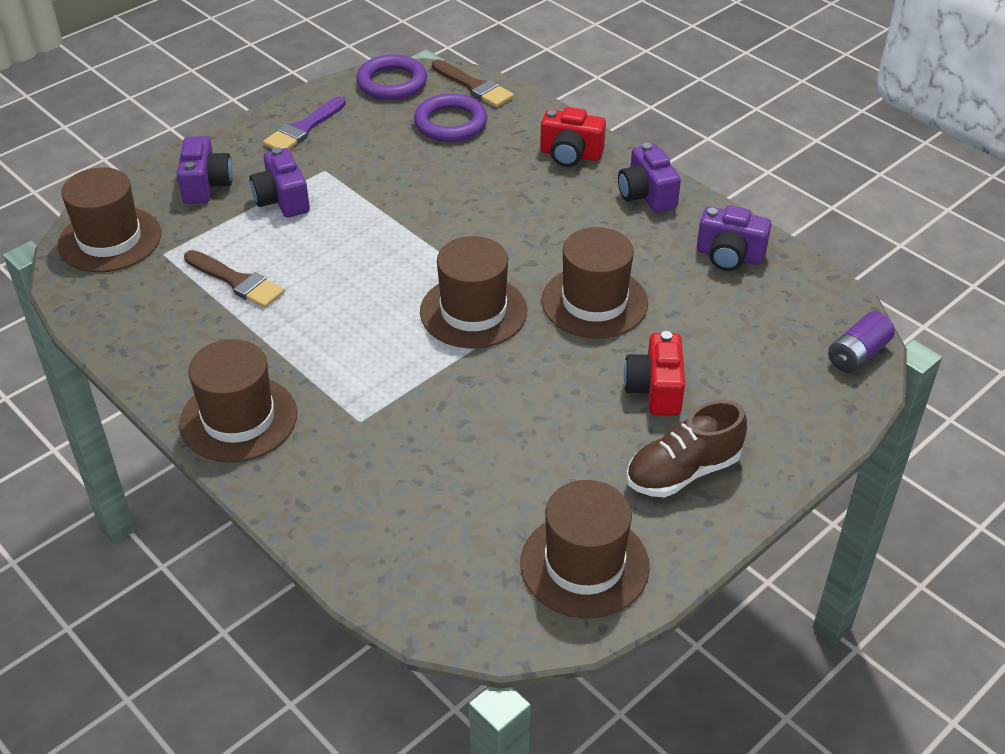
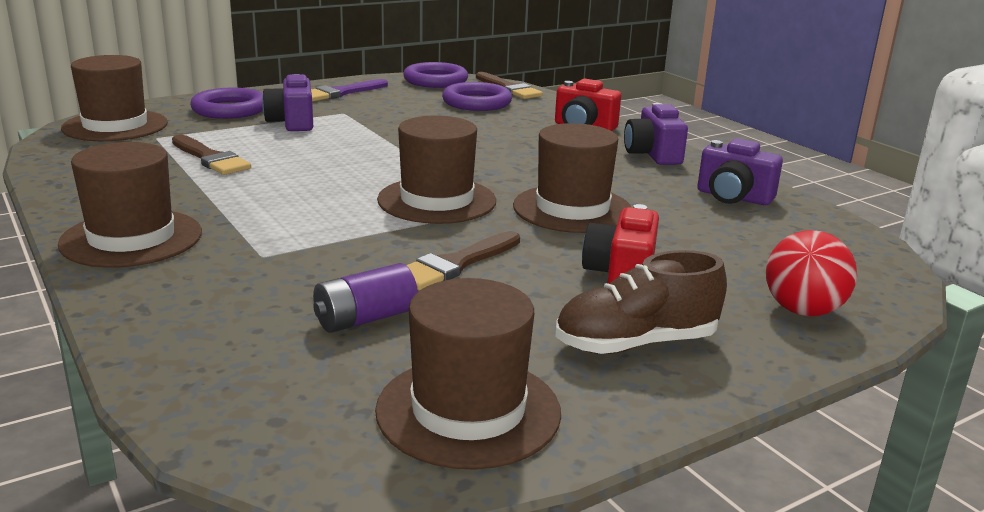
camera: 10 degrees right, 20 degrees down
purple camera [177,136,233,204] -> purple ring [190,88,263,119]
purple battery [828,311,895,373] -> purple battery moved to [313,263,418,333]
none -> brown brush [406,231,520,291]
none -> red ball [766,230,857,316]

